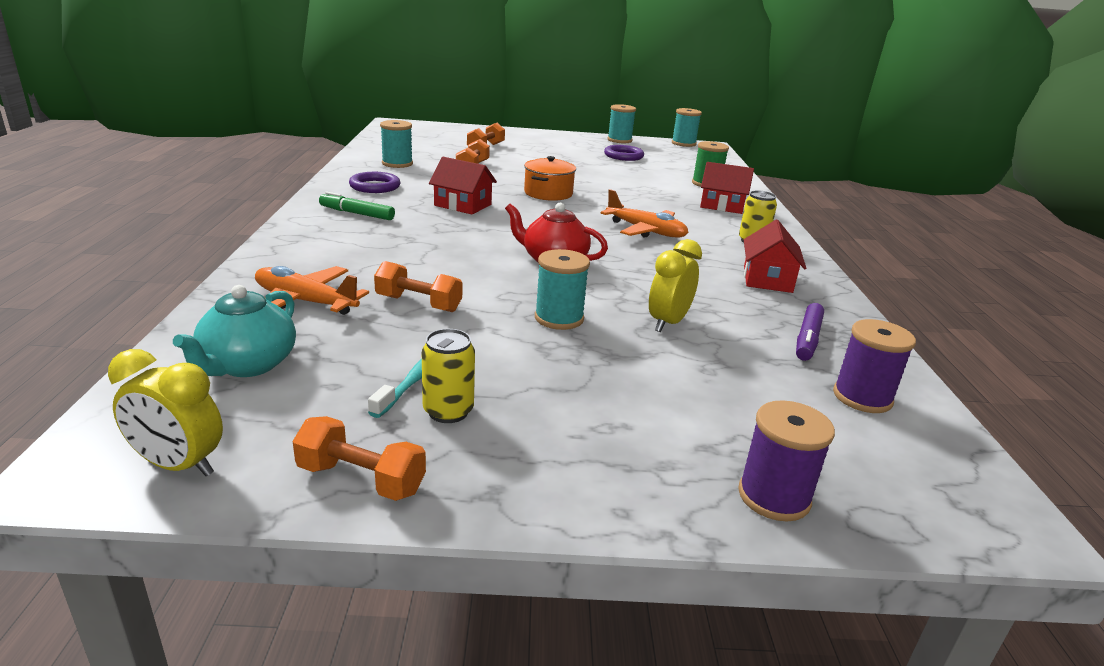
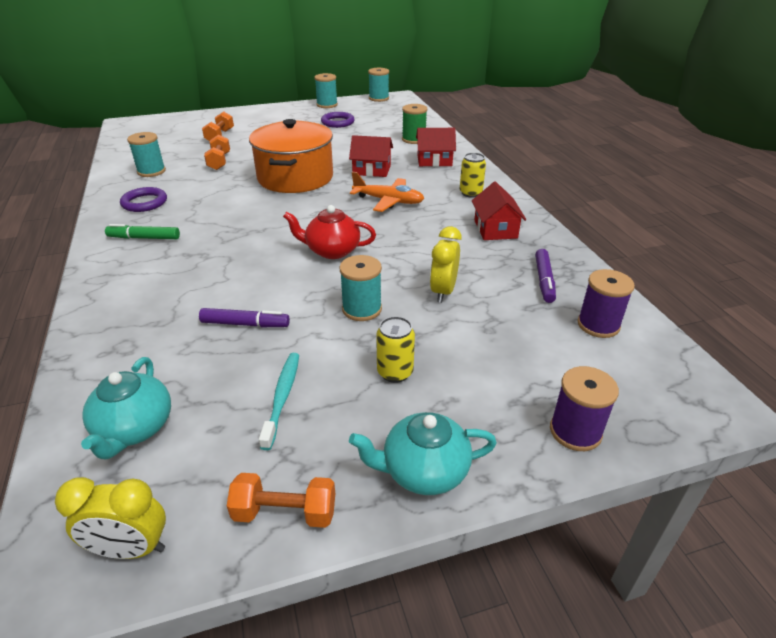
camera: 15 degrees left, 10 degrees up
orange plane [255,266,369,315] -> none
orange dumbbell [374,261,463,312] -> purple marker [199,308,290,327]
yellow can [422,329,475,423] -> yellow can moved to [376,316,415,383]
red house [429,157,497,215] -> red house moved to [349,135,393,177]
orange pot [524,156,576,201] -> orange pot [249,119,333,193], size x1.83
none -> turquoise teapot [349,412,497,495]

